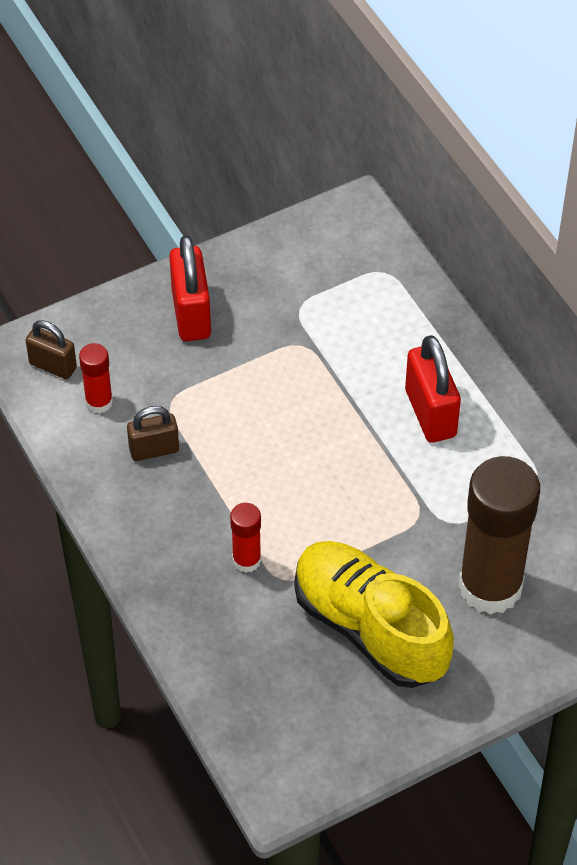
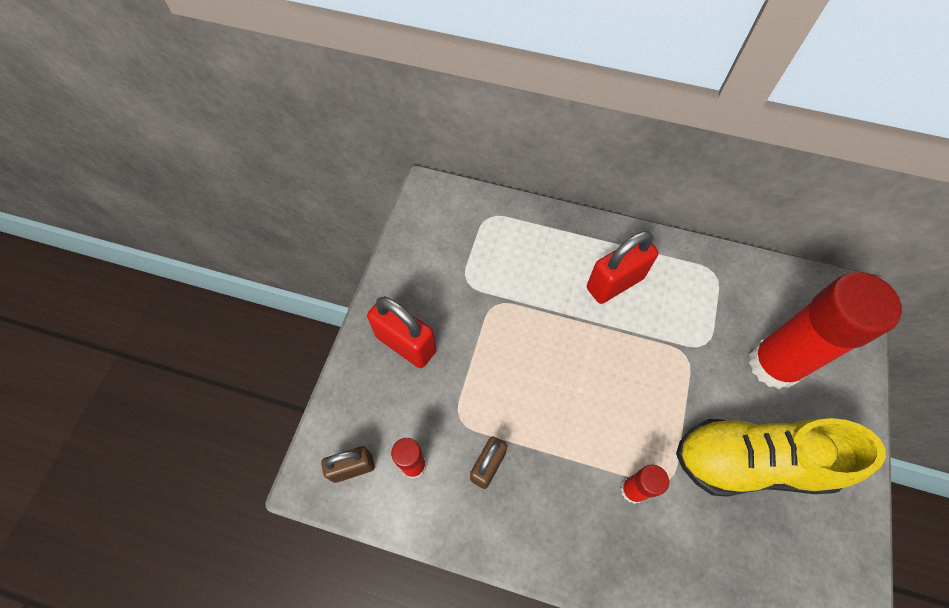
camera: 45 degrees left, 10 degrees up
red padlock [405,335,461,443] -> red padlock turned 60 degrees counterclockwise [587,231,659,304]
brown glue stick [458,456,540,615] -> red glue stick [749,272,902,389]

